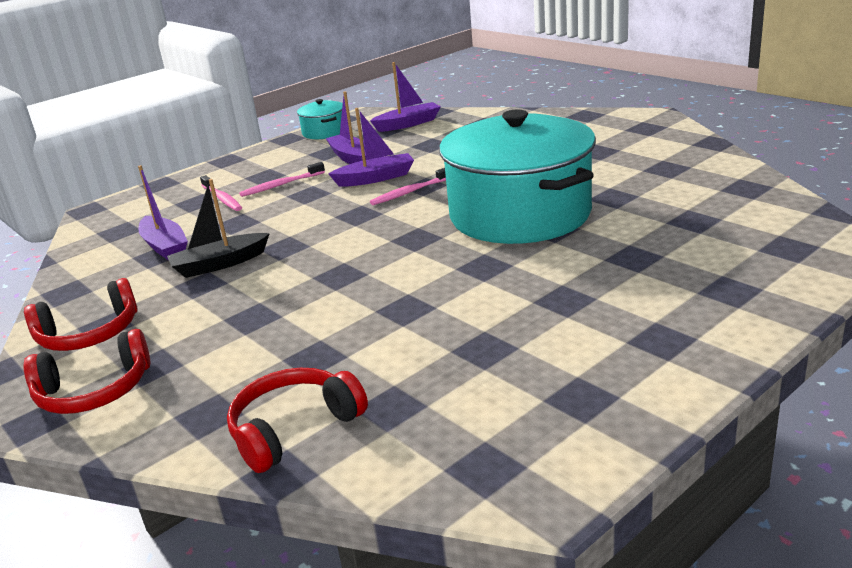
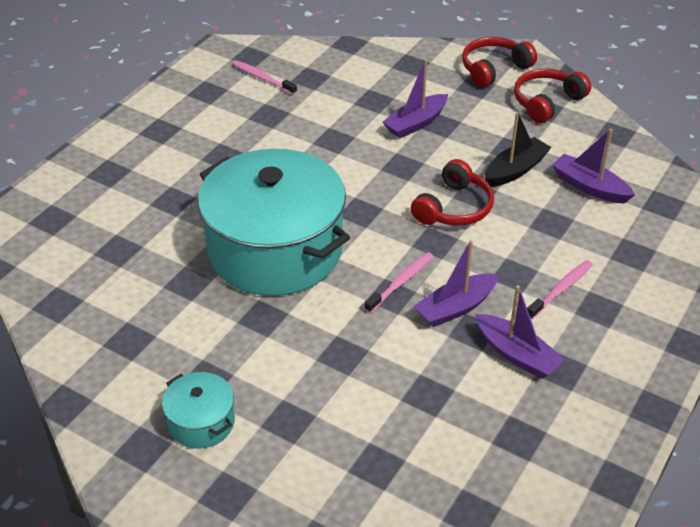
camera: 160 degrees right, 15 degrees up
pink toothbrush [200,175,242,211] -> pink toothbrush moved to [232,60,297,95]
red headphones [227,368,368,473] -> red headphones moved to [411,159,494,226]
turquoise pot [297,99,343,139] -> turquoise pot moved to [162,372,235,449]
purple boat [370,62,441,132] -> purple boat moved to [382,59,448,138]

